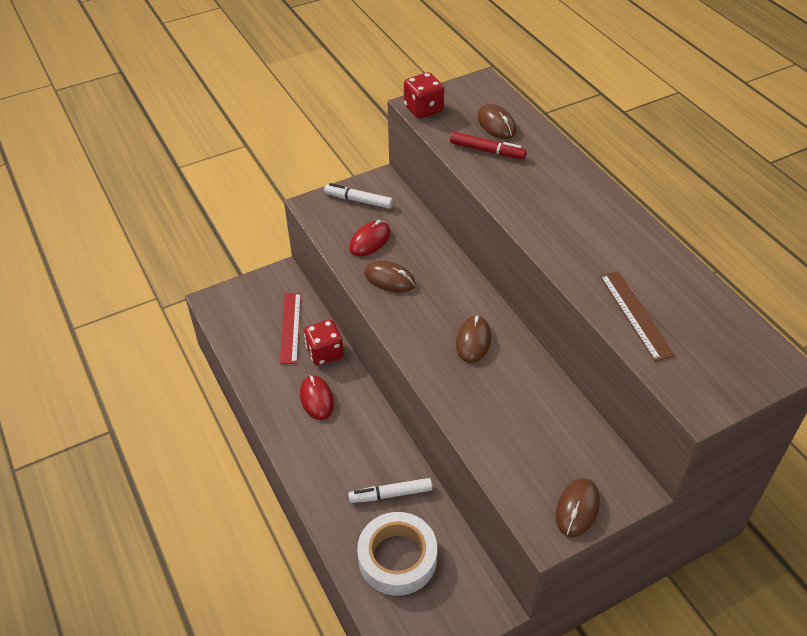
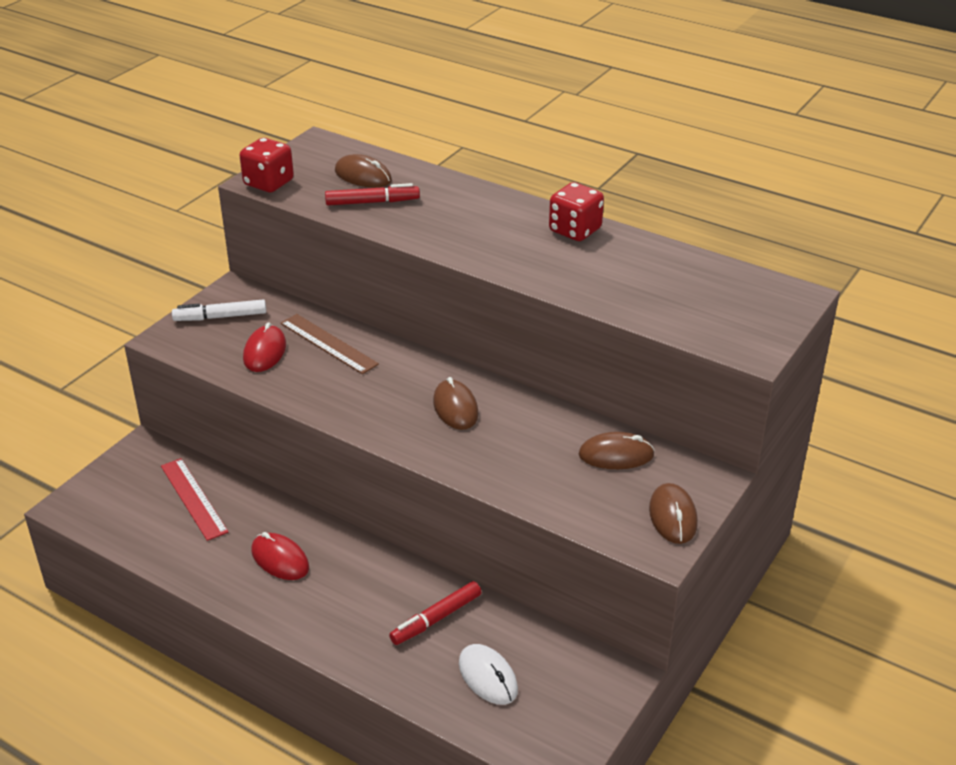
camera: 30 degrees left, 10 degrees down
red dice [304,320,344,366] -> red dice moved to [549,182,604,241]
white marker [348,478,433,503] -> red marker [389,581,481,645]
white tape [357,512,437,596] -> white mouse [459,644,518,705]
brown mouse [364,261,416,292] -> brown mouse moved to [578,432,655,469]
brown ruler [600,271,675,362] -> brown ruler moved to [281,314,379,374]

